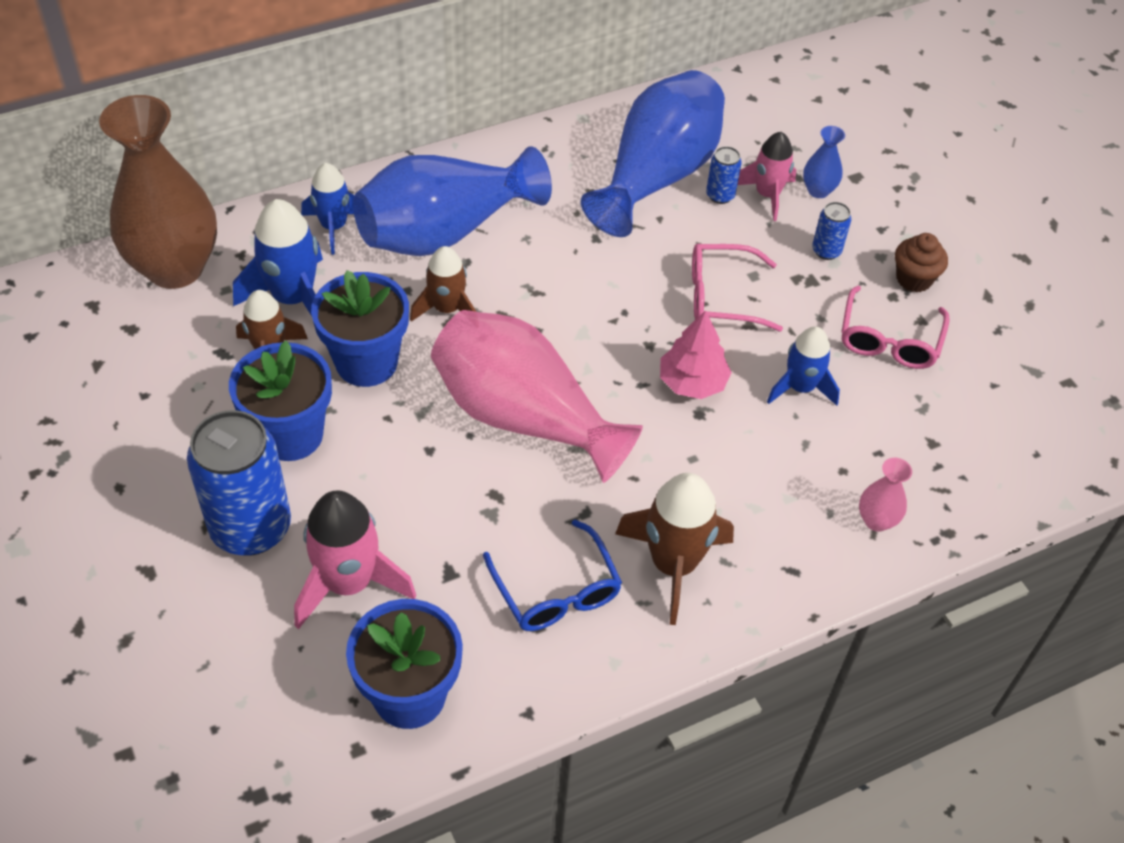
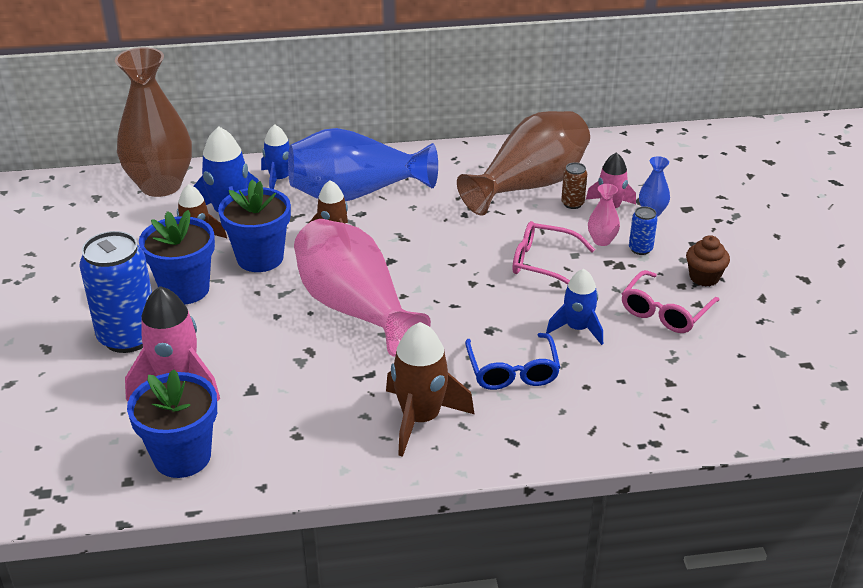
camera: 20 degrees right, 15 degrees down
blue glasses [483,520,622,631] -> blue glasses moved to [465,333,560,390]
blue vase [581,70,725,237] -> brown vase [457,111,590,216]
pink tree [660,310,732,399] -> none
blue can [706,146,742,204] -> brown can [561,162,587,209]
pink vase [859,458,912,532] -> pink vase moved to [588,184,620,246]

